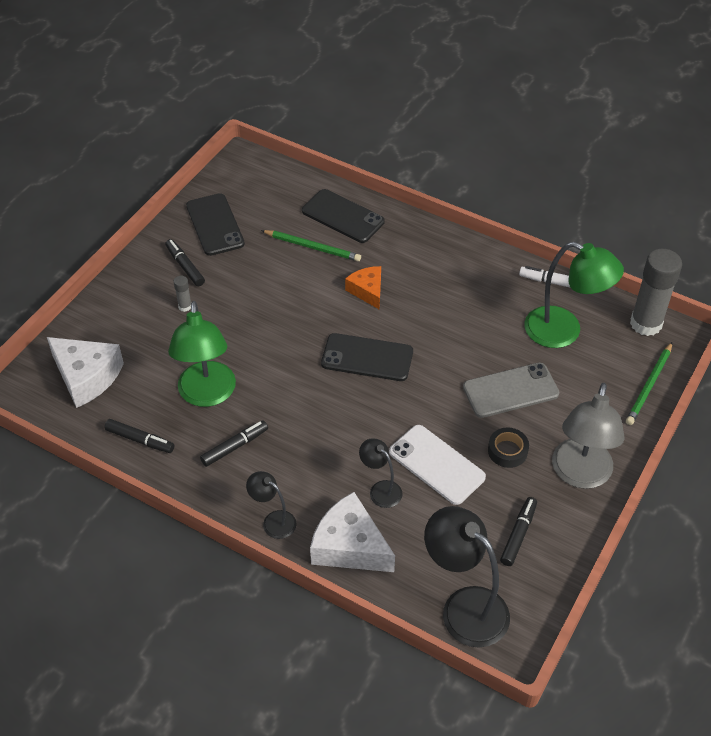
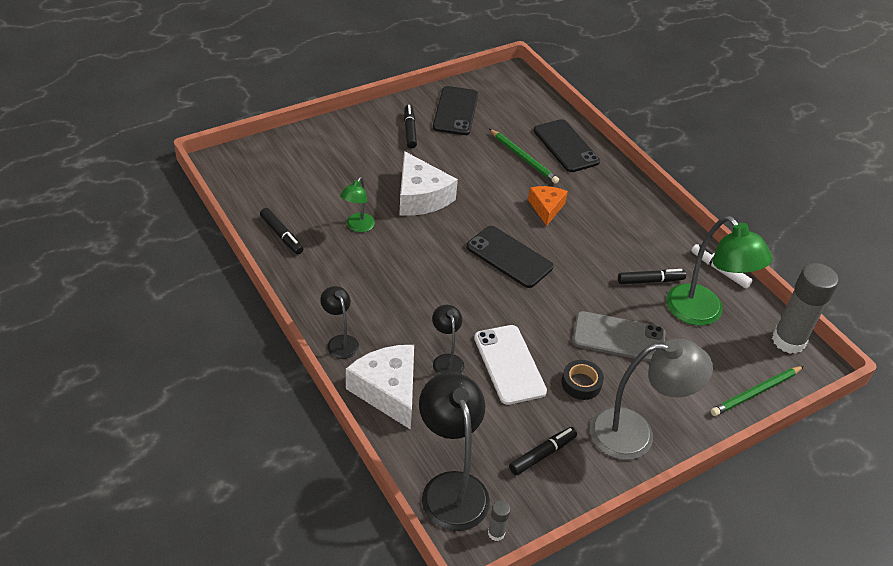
camera: 25 degrees right, 5 degrees down
white cheese [47,337,124,408] -> white cheese moved to [399,151,458,216]
green lamp [168,301,236,407] -> green lamp [340,177,375,232], size x0.52
grey glue stick [174,276,191,312] -> grey glue stick moved to [488,500,511,541]
black marker [200,421,268,467] -> black marker moved to [618,269,686,284]
grey lamp [552,383,625,489] -> grey lamp turned 135 degrees counterclockwise [590,339,713,460]

